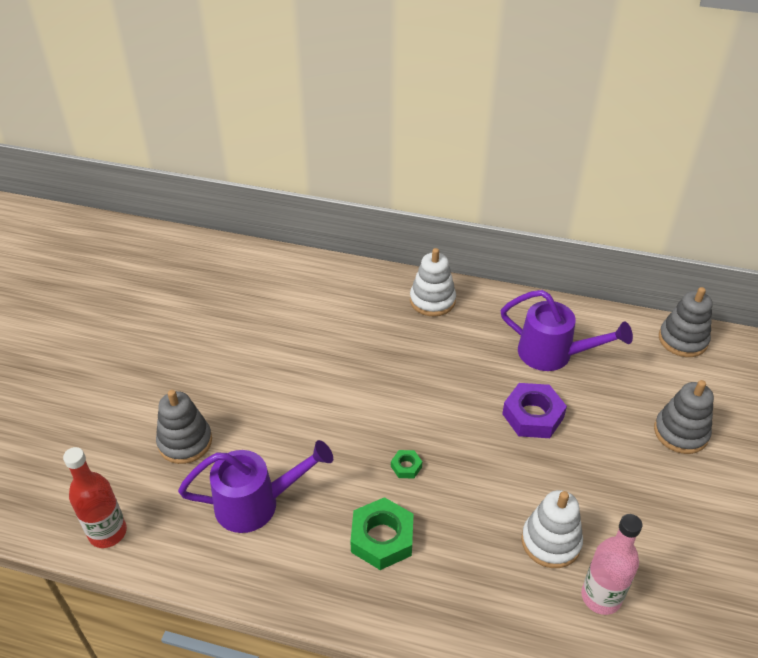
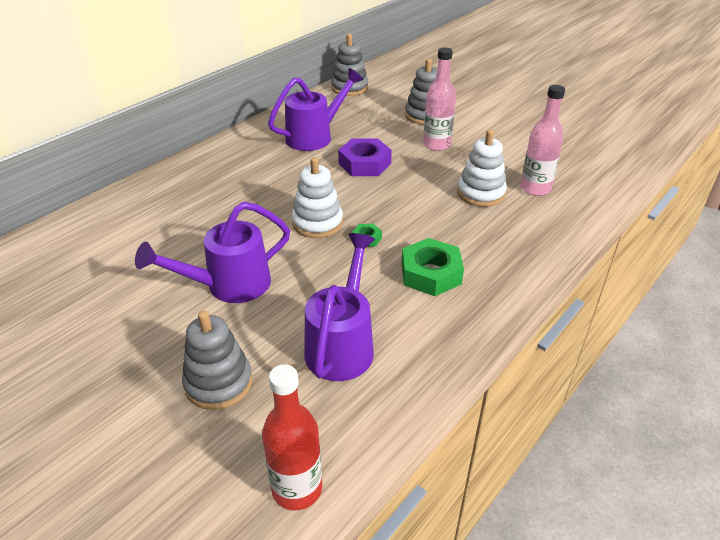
camera: 65 degrees left, 5 degrees down
white stacking toy [410,248,456,316] -> white stacking toy moved to [292,157,343,238]
none -> purple watering can [135,202,290,303]
none -> pink bottle [423,47,456,151]

